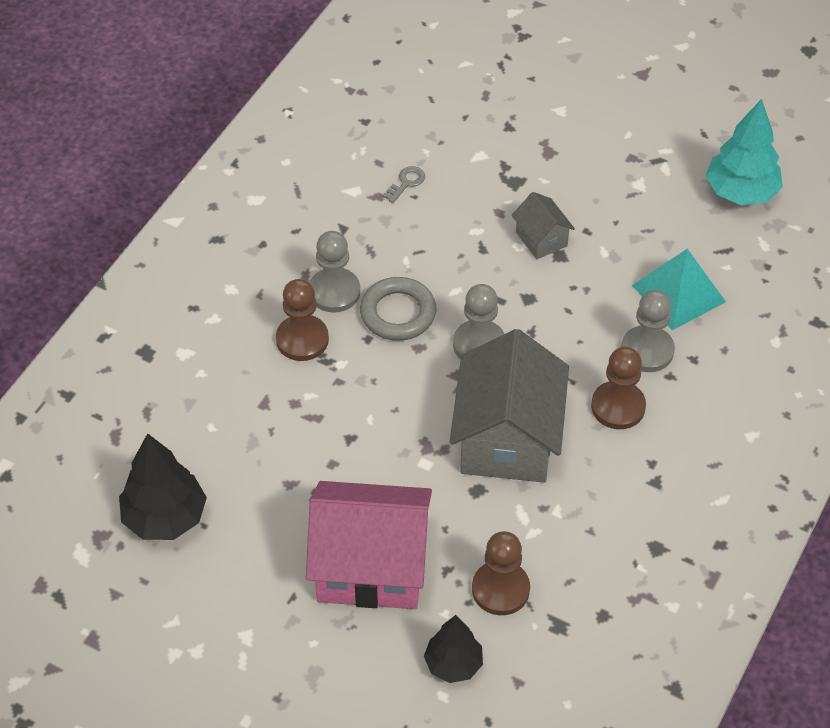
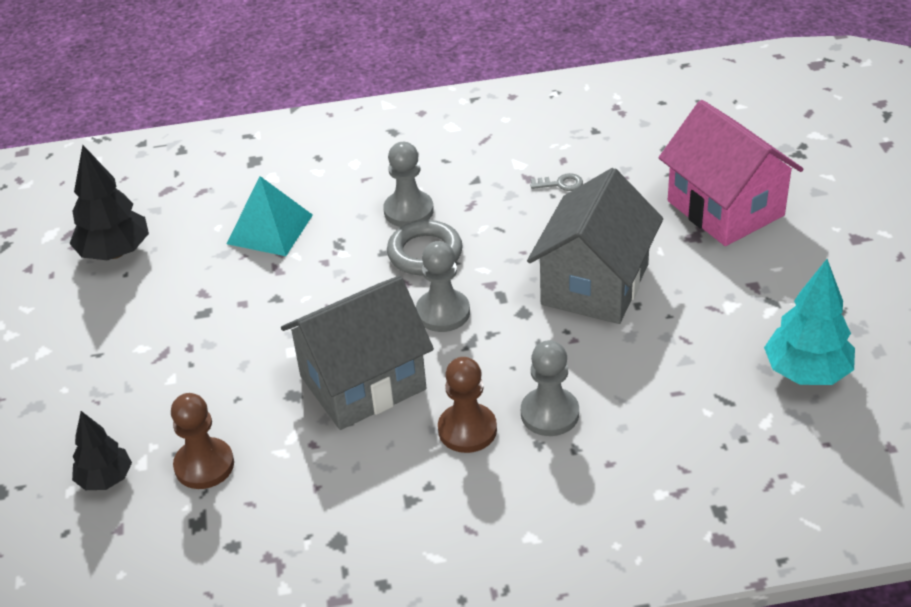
camera: 55 degrees right, 10 degrees down
brown pawn [276,279,329,361] -> none
pink house [306,481,432,609] -> pink house moved to [659,100,803,246]
grey house [512,192,575,259] -> grey house [527,168,663,324], size x2.14
turquoise pyramid [632,249,726,330] -> turquoise pyramid moved to [227,176,313,256]

